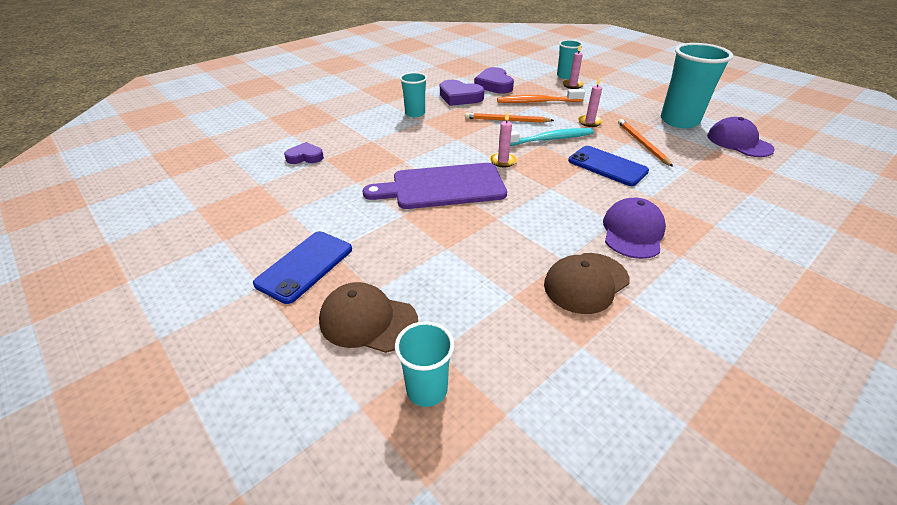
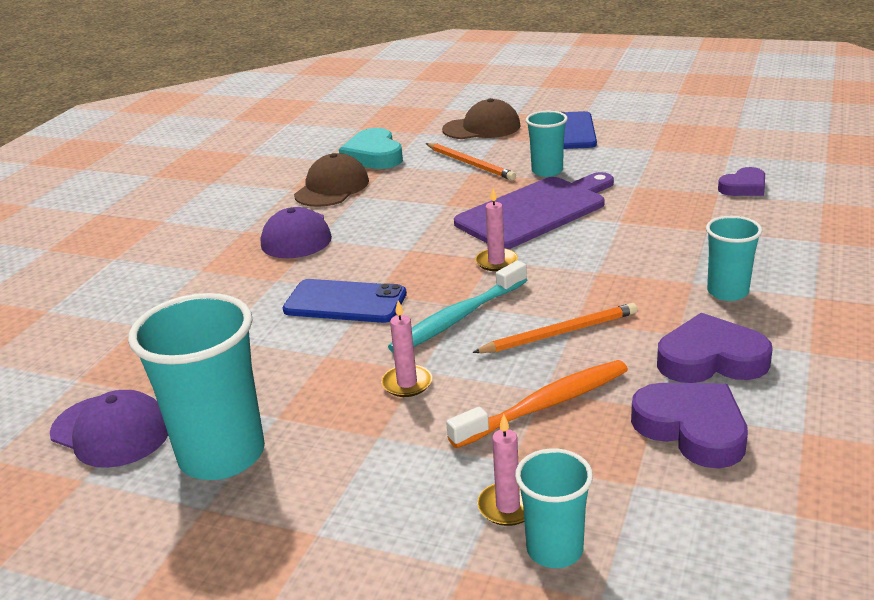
camera: 155 degrees right, 10 degrees down
turquoise cup [395,321,454,407] -> turquoise cup moved to [526,111,568,177]
orange pencil [618,119,673,167] -> orange pencil moved to [426,143,516,180]
none -> turquoise heart [339,128,403,169]

